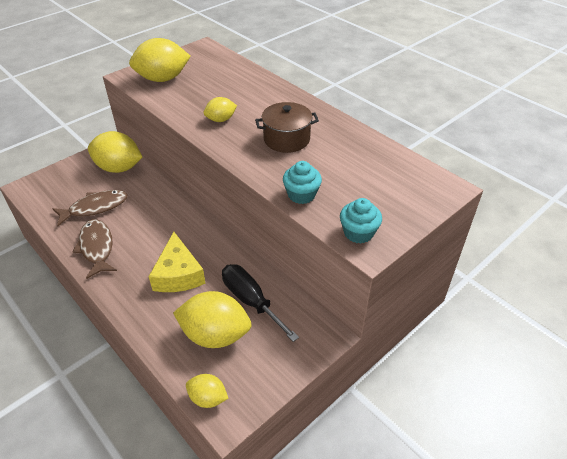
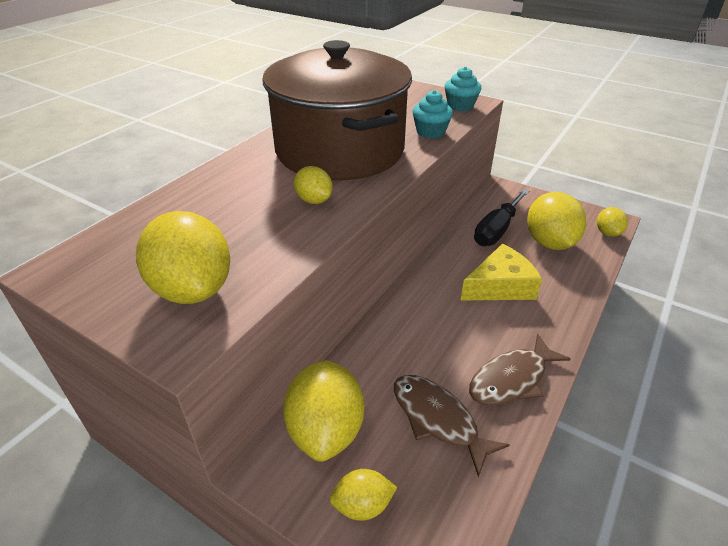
camera: 105 degrees left, 5 degrees down
brown pot [255,102,319,153] -> brown pot [263,40,412,181], size x2.25
none -> yellow lemon [329,469,397,521]

